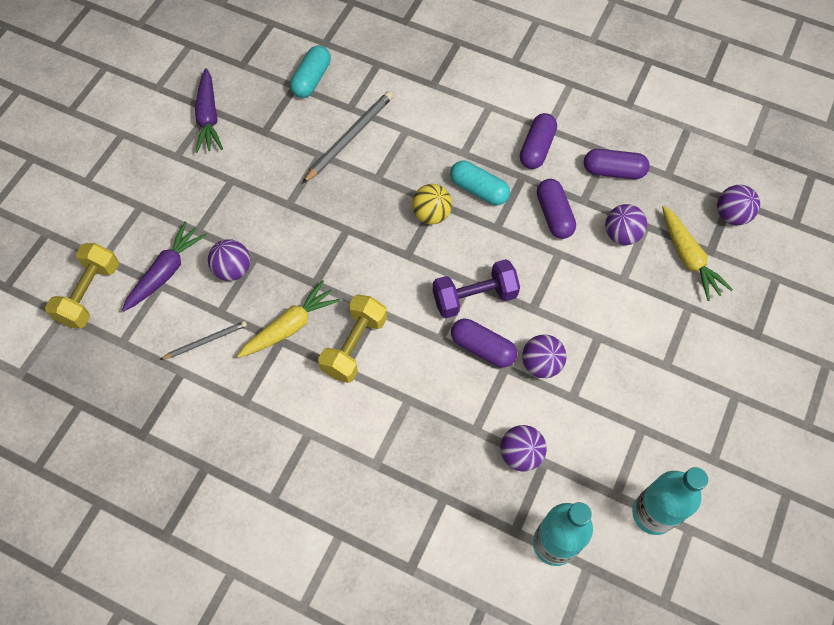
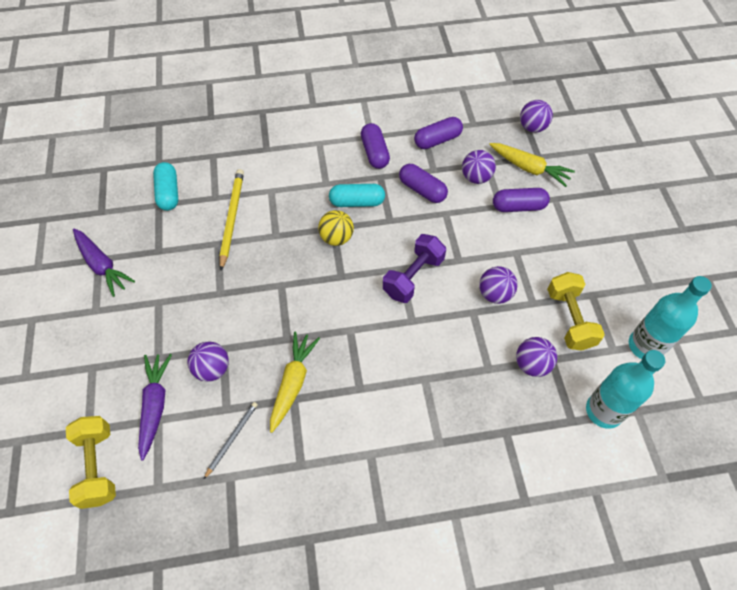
camera: 35 degrees left, 5 degrees down
grey pencil [302,91,393,184] -> yellow pencil [220,169,244,271]
yellow dumbbell [318,294,387,383] -> yellow dumbbell moved to [547,272,605,351]
purple capsule [451,319,517,368] -> purple capsule moved to [493,188,550,212]

